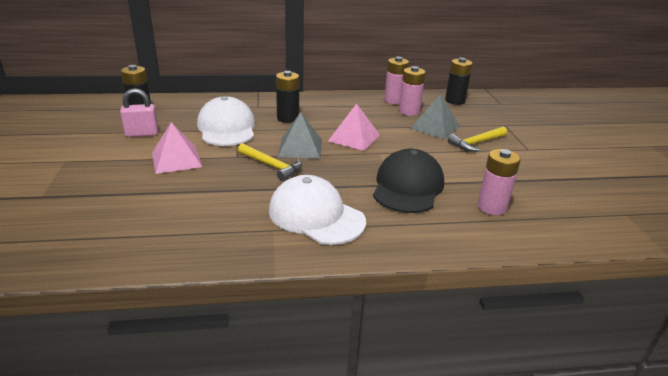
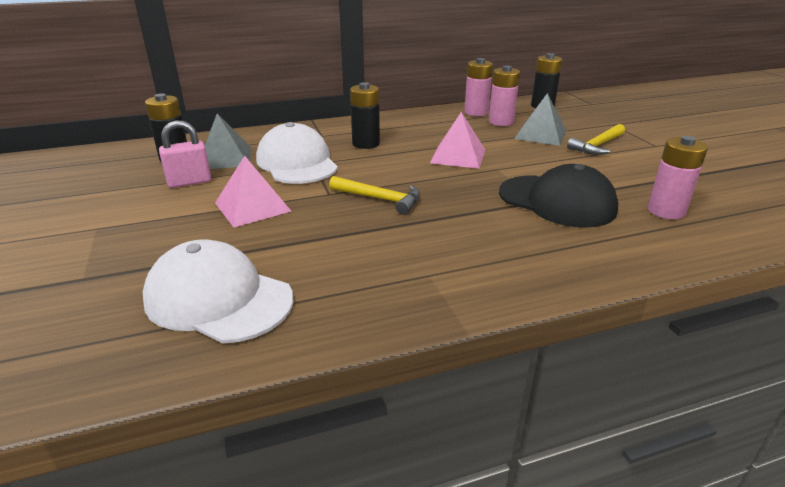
camera: 10 degrees left, 0 degrees up
white cap [269,175,366,245] -> white cap moved to [143,239,293,343]
grey pyramid [278,112,322,159] -> grey pyramid moved to [205,113,251,169]
black cap [373,149,444,213] -> black cap turned 120 degrees clockwise [499,164,618,228]

